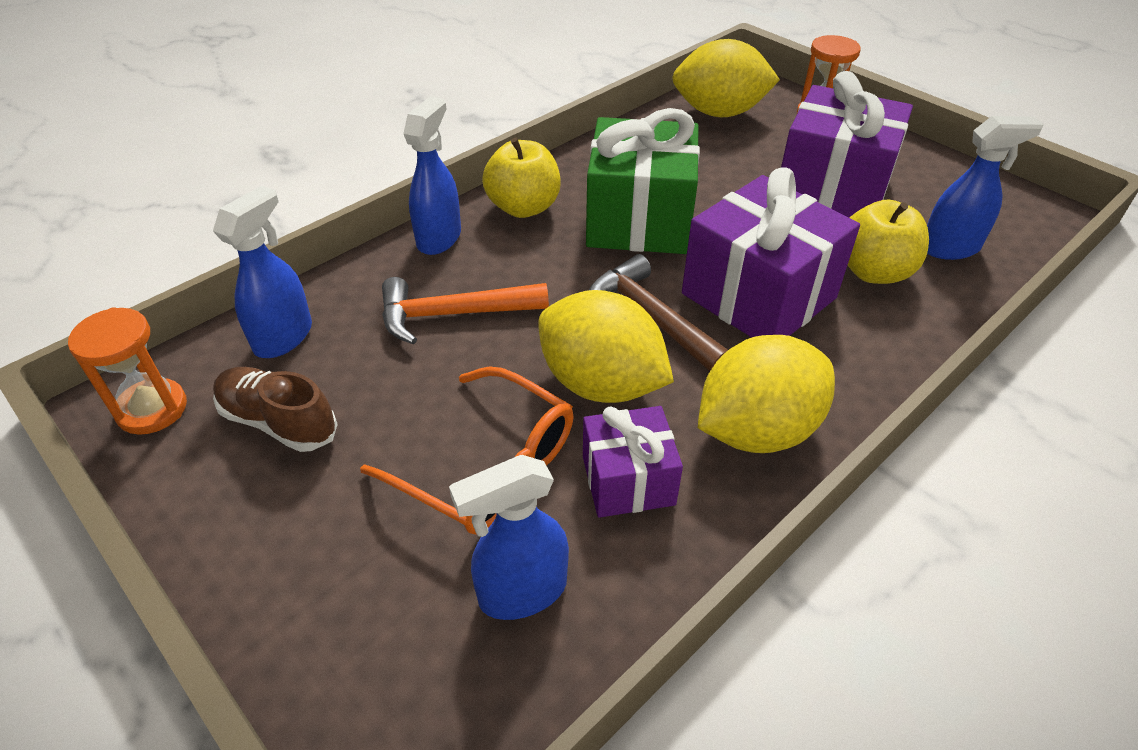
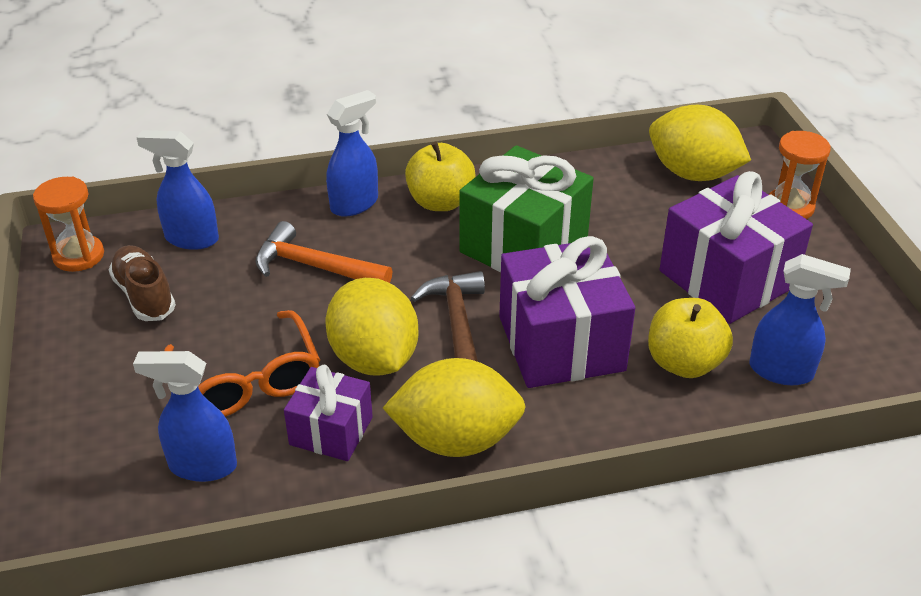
camera: 30 degrees right, 5 degrees down
blue spray bottle [213,186,312,358] -> blue spray bottle turned 135 degrees counterclockwise [137,130,219,250]

